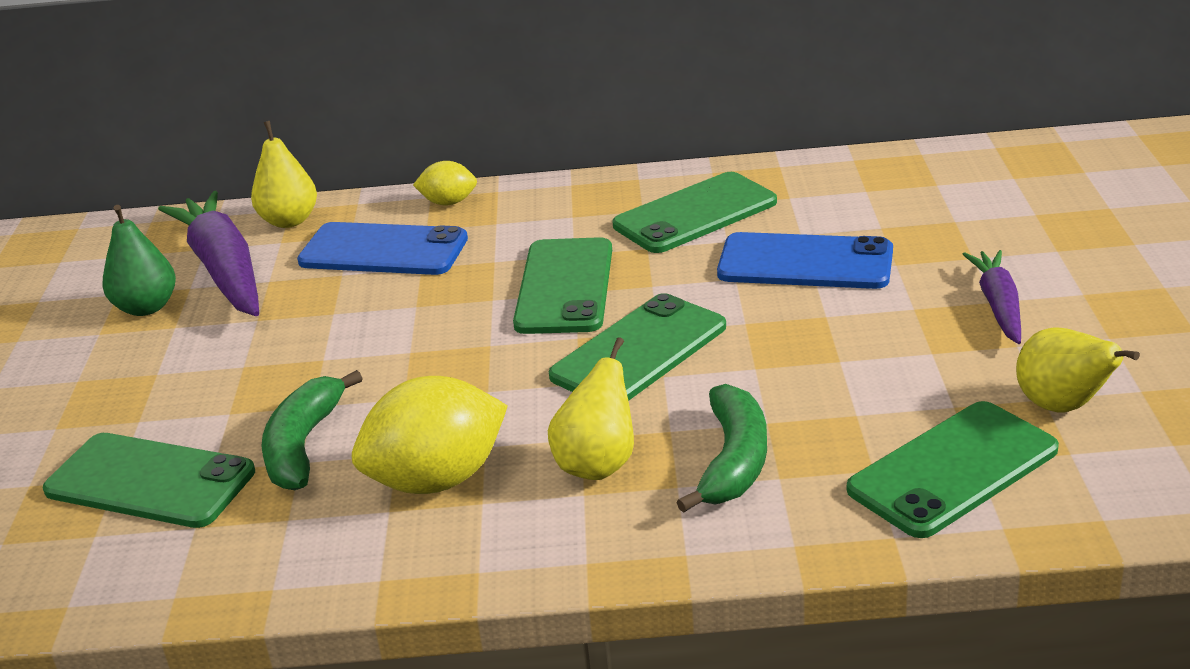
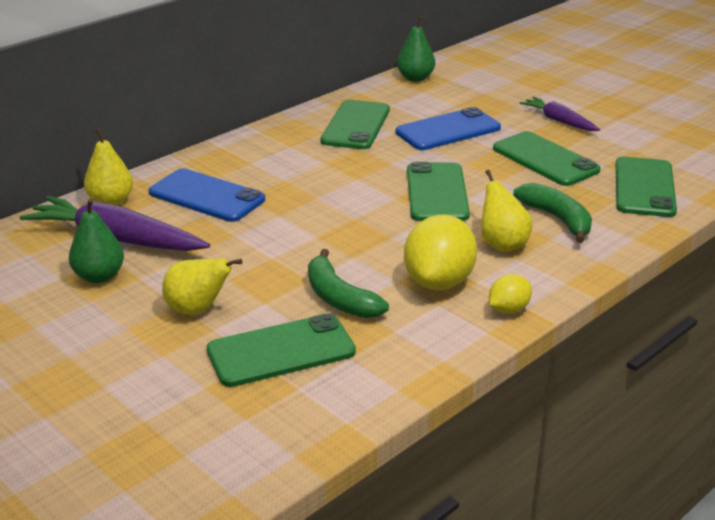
camera: 45 degrees left, 0 degrees up
blue phone [297,222,468,275] -> blue phone turned 60 degrees clockwise [149,168,265,222]
yellow lemon [413,161,477,205] -> yellow lemon moved to [489,274,532,314]
green phone [513,237,612,334] -> green phone moved to [493,131,601,186]
yellow pear [1016,327,1140,413] -> yellow pear moved to [162,258,243,315]
none -> green pear [397,16,435,82]

